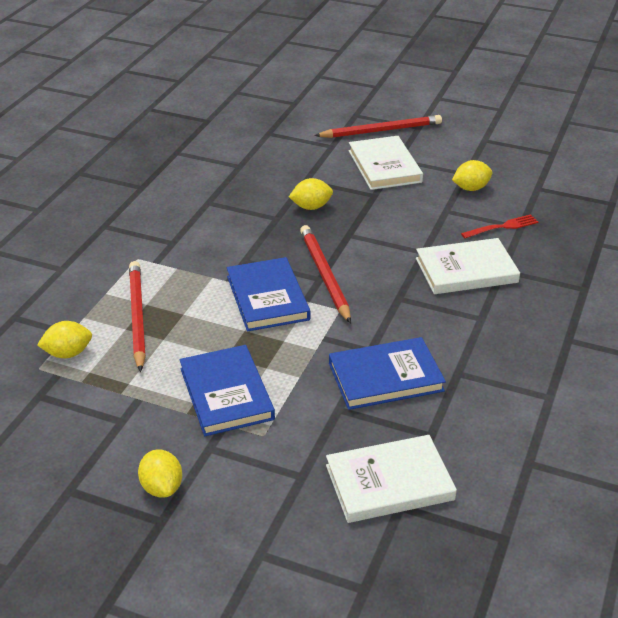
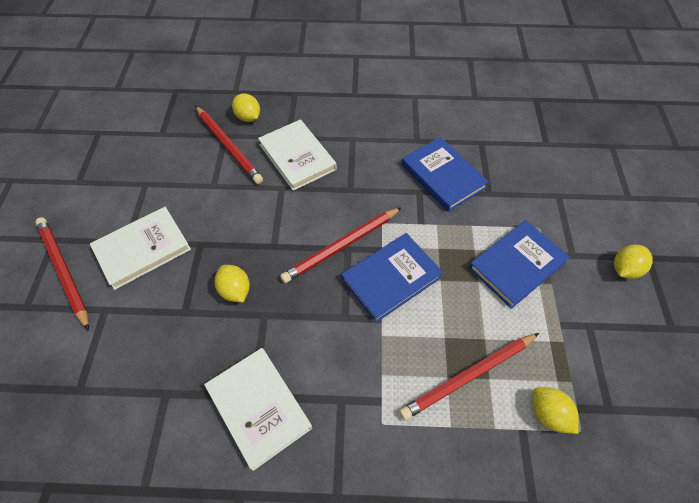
camera: 110 degrees left, 20 degrees up
white book [326,435,457,523] -> white book moved to [204,348,312,471]
yellow lemon [452,160,492,191] -> yellow lemon moved to [232,93,260,122]
red fork [461,214,538,238] -> red pencil [195,106,263,184]

